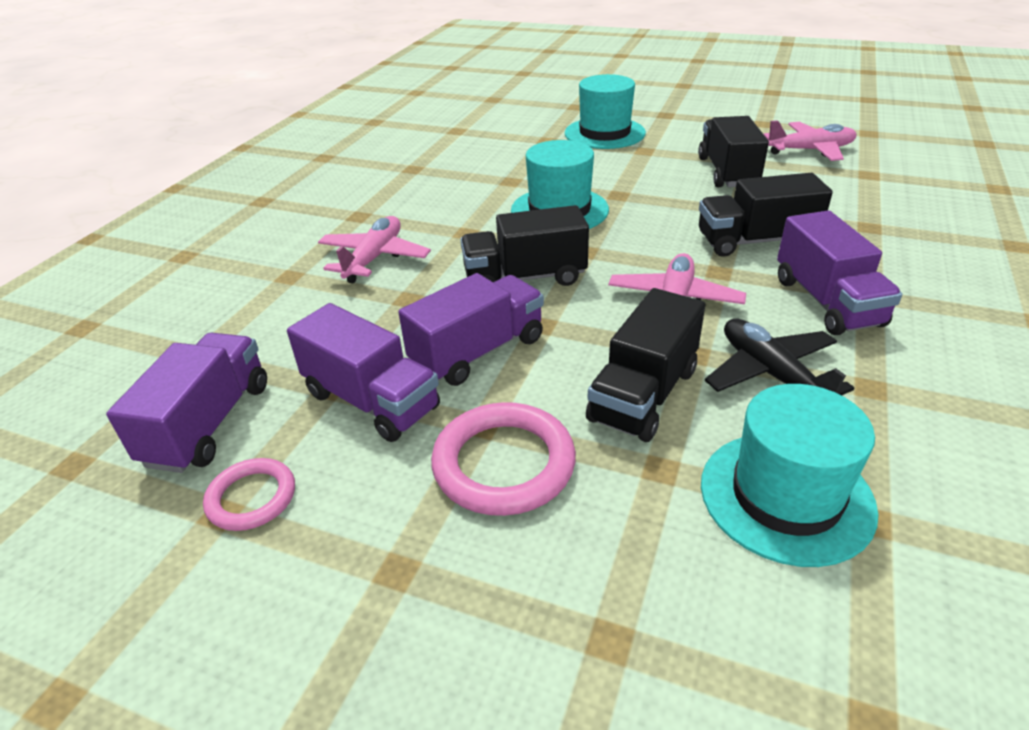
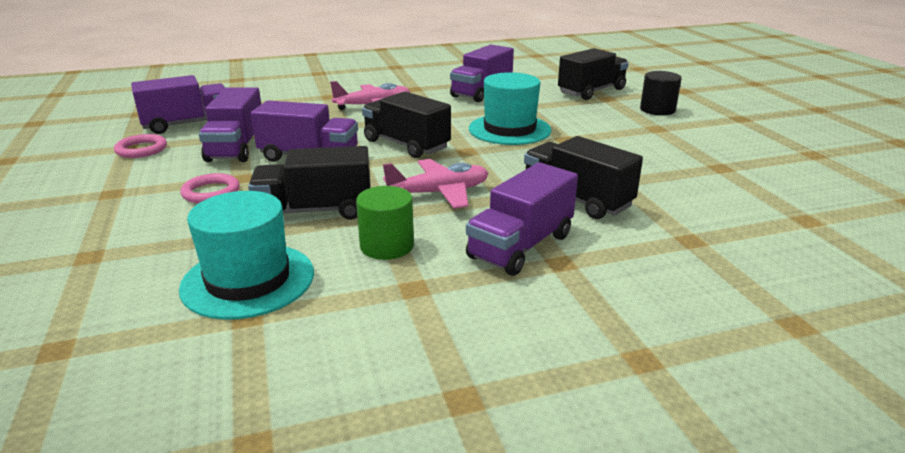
camera: 50 degrees right, 10 degrees down
pink ring [431,402,576,516] -> pink ring [180,173,240,203], size x0.60
turquoise hat [565,74,646,149] -> black cylinder [640,71,682,115]
black truck [698,116,769,187] -> black truck moved to [558,48,629,100]
black plane [705,319,854,396] -> green cylinder [356,186,414,260]
pink plane [764,120,857,161] -> none
none -> purple truck [450,45,514,102]

